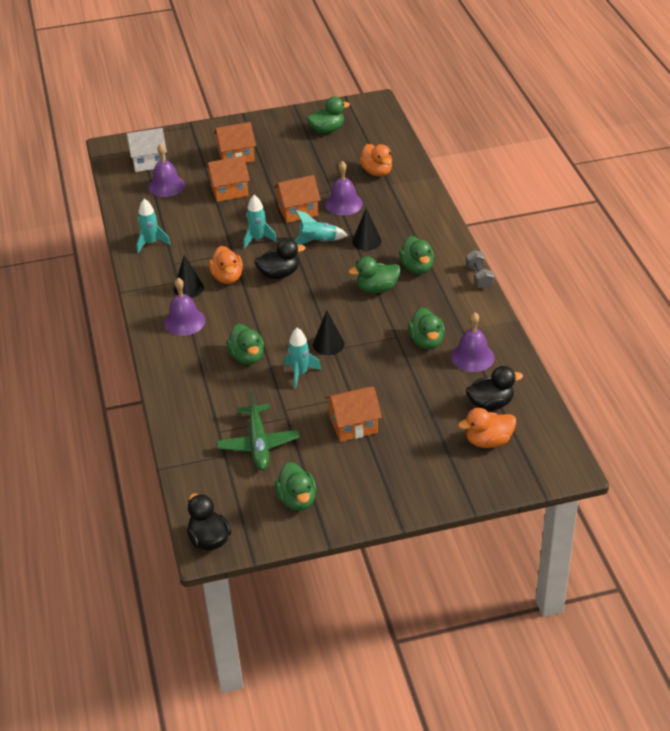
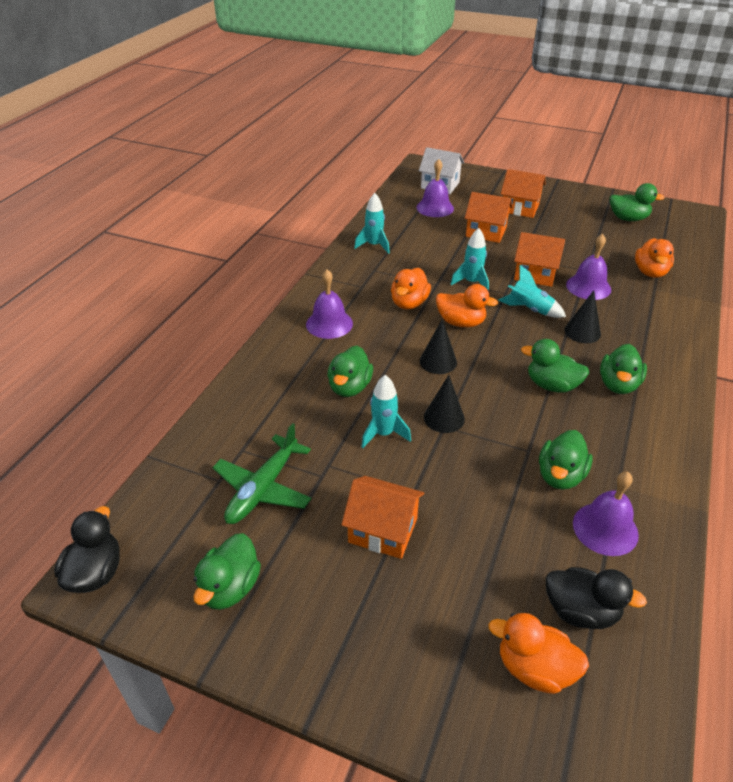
camera: 35 degrees right, 0 degrees up
black cone [174,255,204,298] -> black cone moved to [419,319,457,374]
black duck [254,238,306,279] -> orange duck [436,284,498,327]
grey dumbbell [466,250,494,289] -> none

